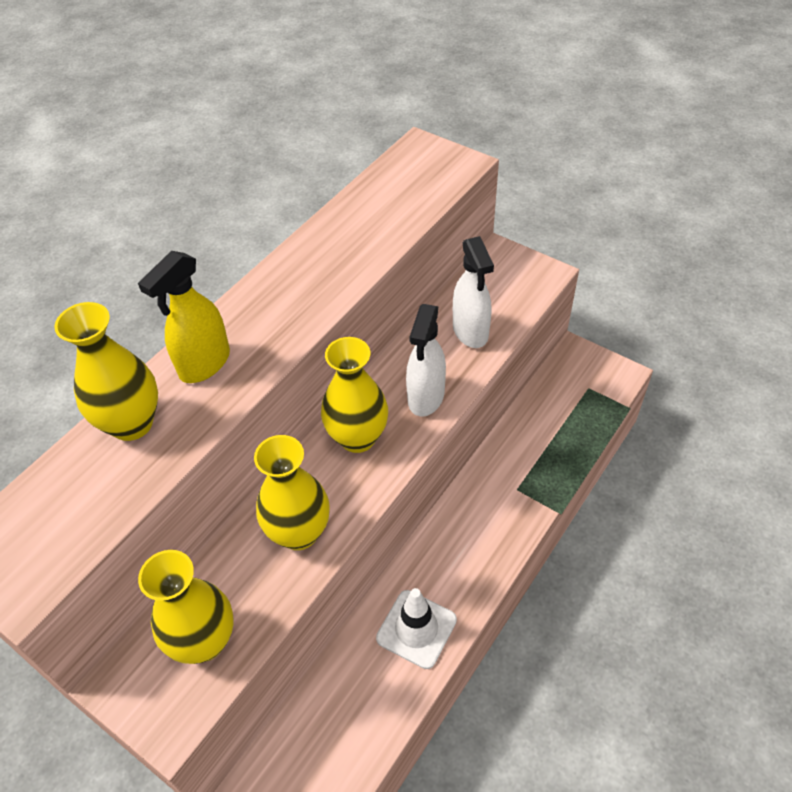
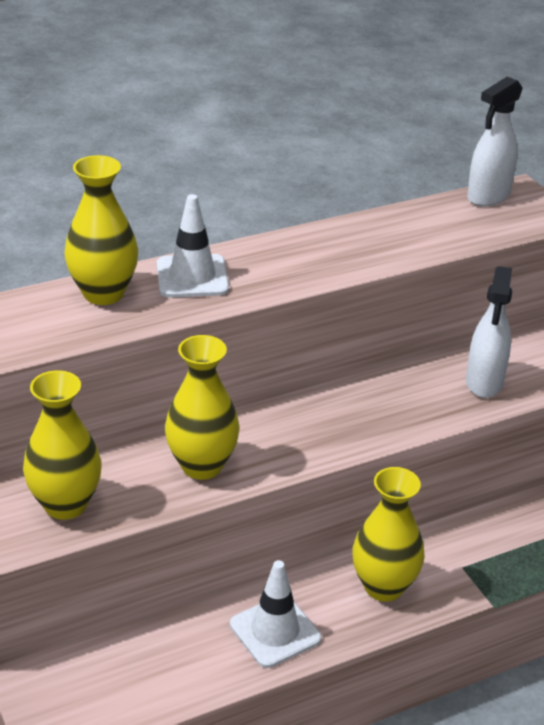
camera: 25 degrees right, 15 degrees down
yellow spray bottle [138,251,230,383] -> white traffic cone [157,194,229,297]
yellow vase [321,337,388,453] -> yellow vase moved to [352,467,425,602]
white spray bottle [406,304,446,417] -> white spray bottle moved to [467,76,523,206]

